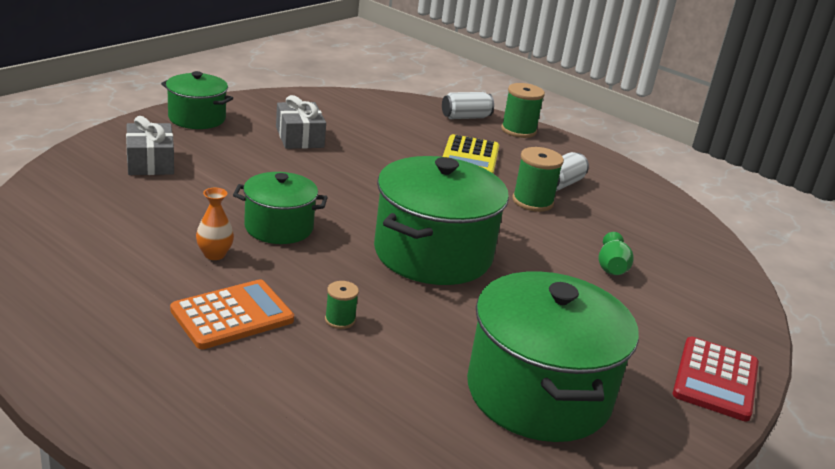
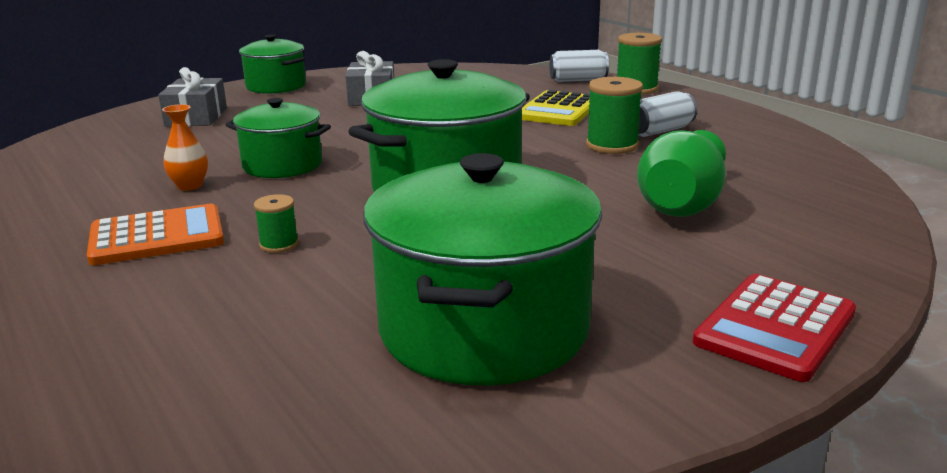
camera: 20 degrees right, 5 degrees down
green vase [598,232,634,275] -> green vase [637,130,726,217], size x1.82

